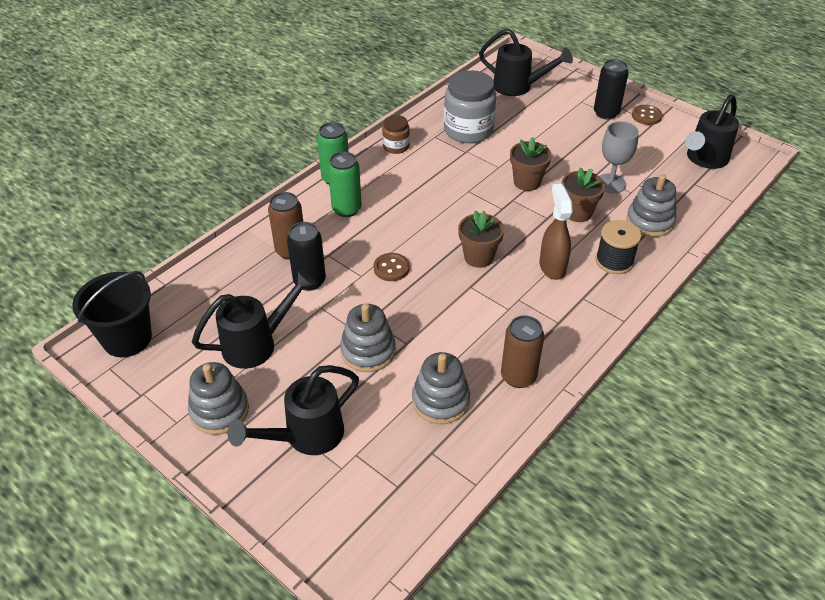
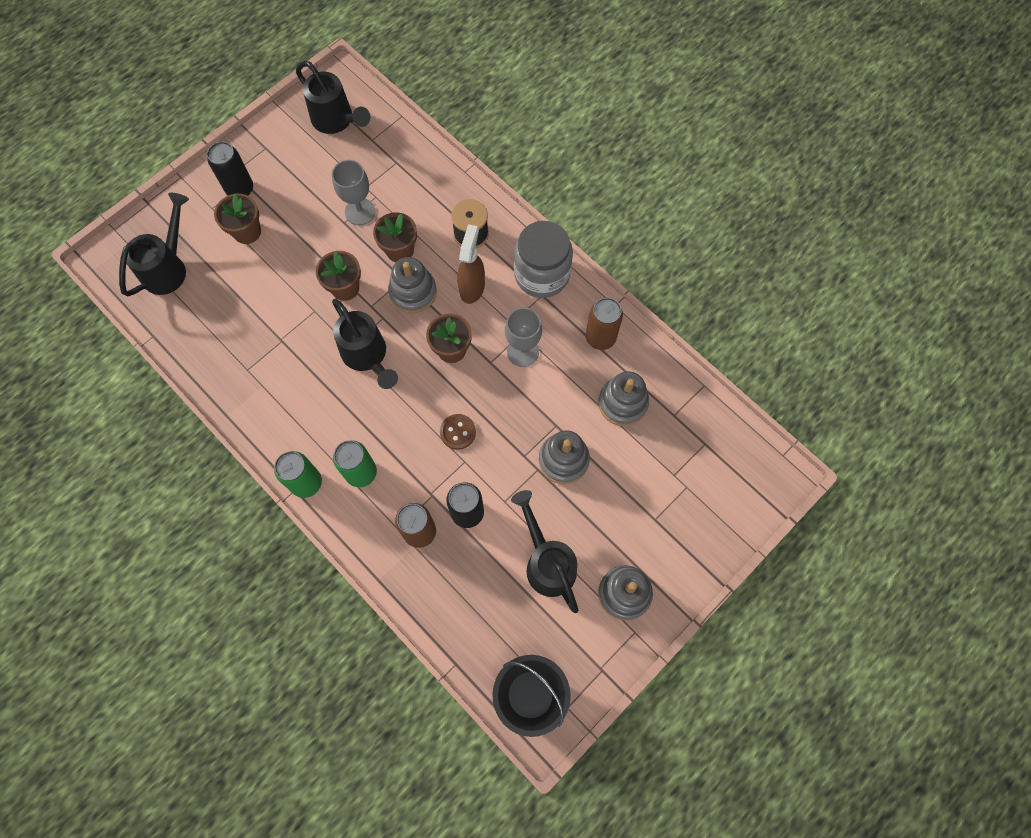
camera: 85 degrees left, 25 degrees up
black watering can [227,365,359,455] -> black watering can moved to [332,298,398,389]
brown jar [382,115,410,154] -> none
grey jar [444,70,496,143] -> grey jar moved to [514,221,573,298]
brown spray bottle [540,184,573,280] -> brown spray bottle turned 105 degrees clockwise [457,224,485,304]
grey stacking toy [626,174,676,237] -> grey stacking toy moved to [388,257,437,313]
brown button [632,105,662,125] -> none
none -> brown flower pot [214,193,261,244]
none -> grey goblet [505,307,542,367]

